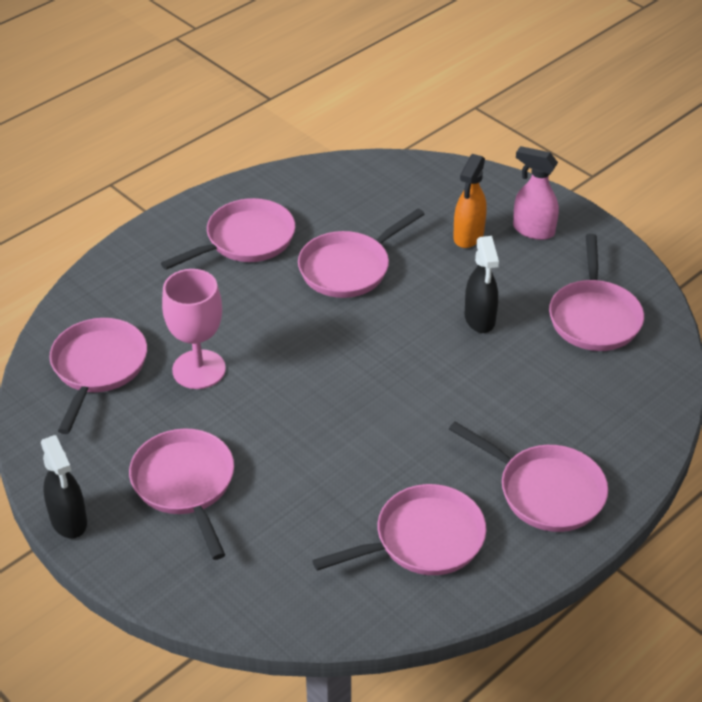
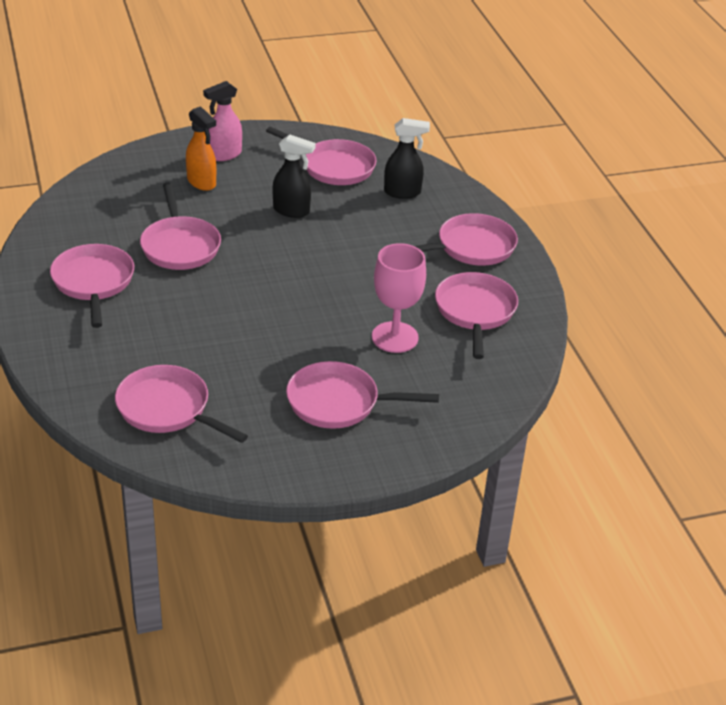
camera: 65 degrees left, 5 degrees down
black spray bottle [41,435,87,538] -> black spray bottle moved to [384,118,430,199]
pink goblet [162,269,226,389] -> pink goblet moved to [372,243,426,353]

